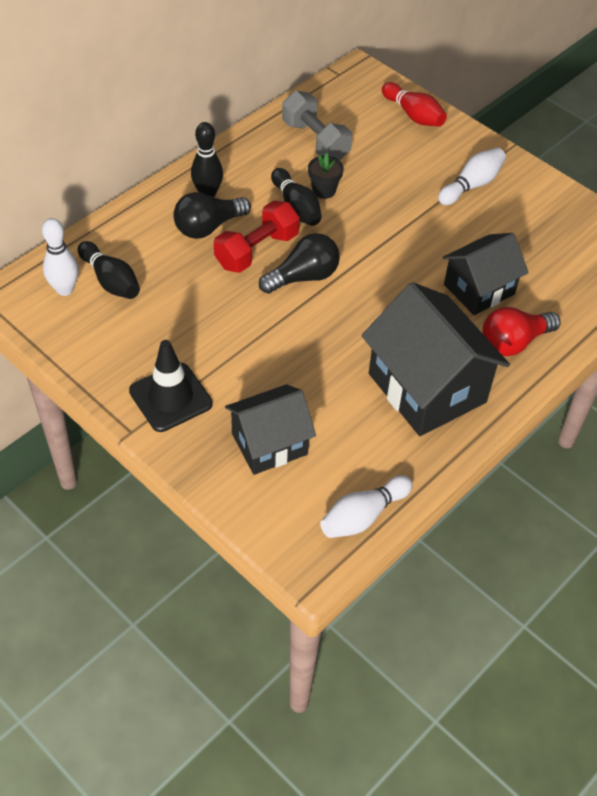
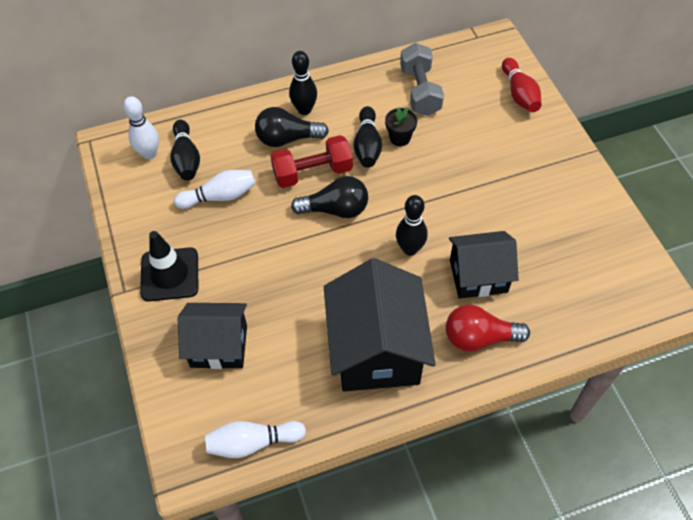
camera: 30 degrees right, 5 degrees up
white bowling pin [438,148,506,205] -> white bowling pin moved to [174,170,256,209]
none -> black bowling pin [396,195,427,256]

